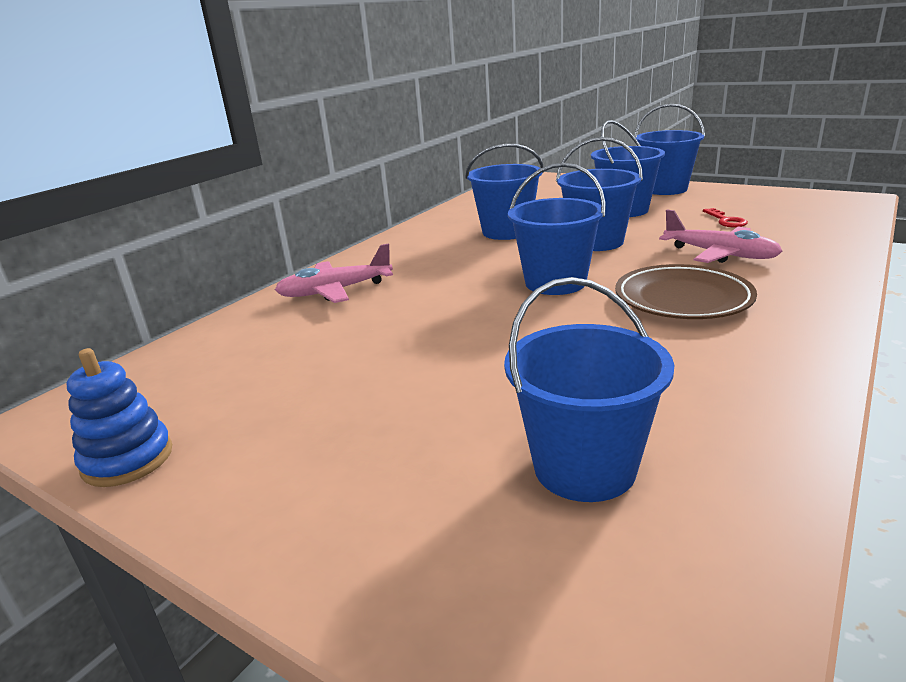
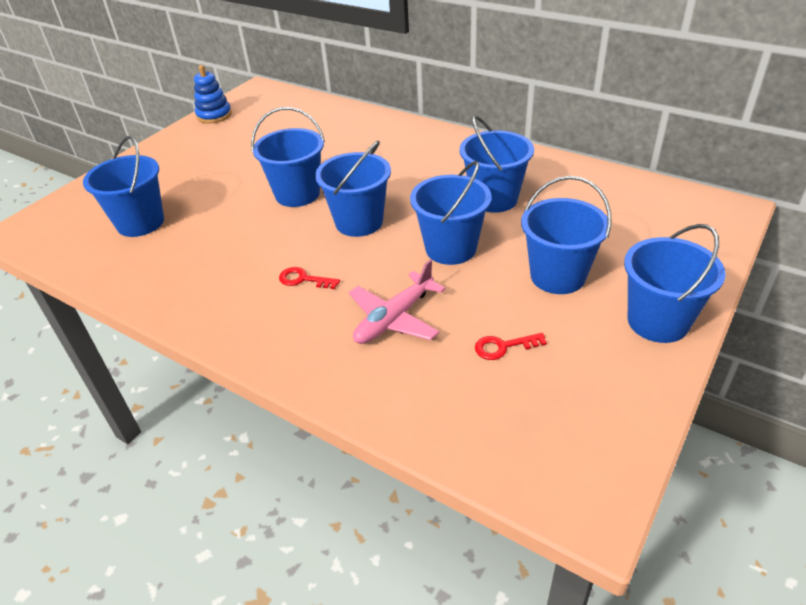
camera: 90 degrees right, 15 degrees up
pink plane [275,244,393,303] -> none
brown plate [615,264,757,319] -> red key [279,267,340,289]
none -> blue bucket [251,107,325,207]

